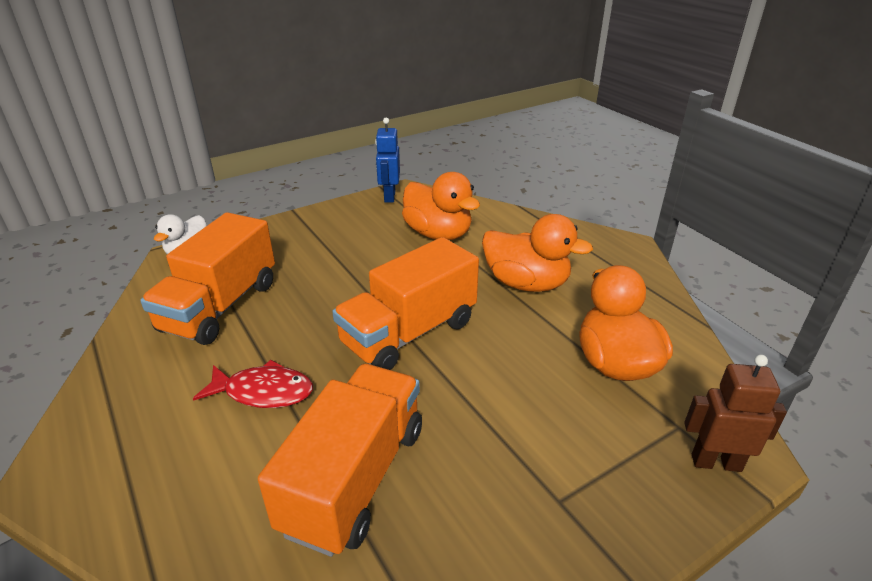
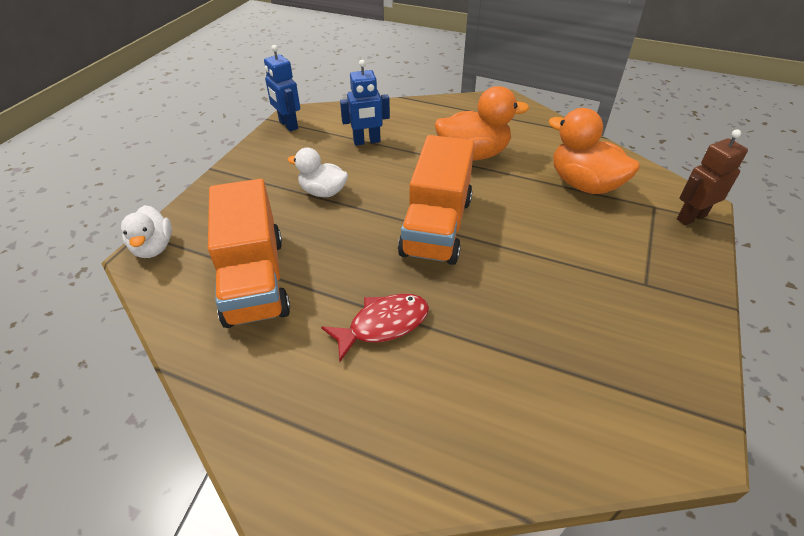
camera: 35 degrees left, 10 degrees up
orange truck [258,364,422,557] -> none
orange duck [402,172,480,240] -> blue robot [340,60,390,146]
none -> white duck [287,148,348,197]

